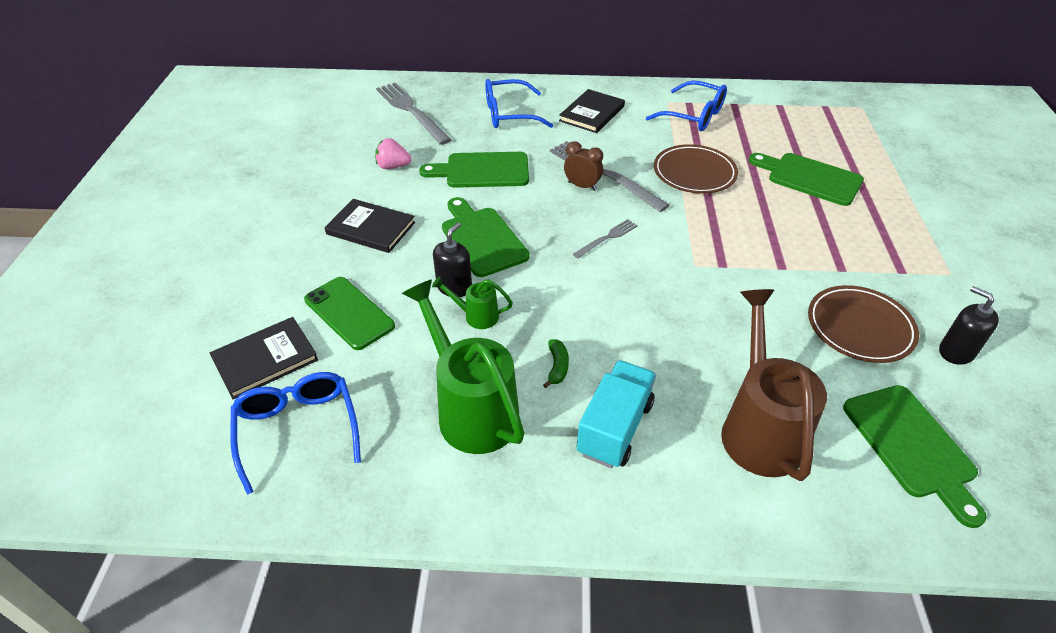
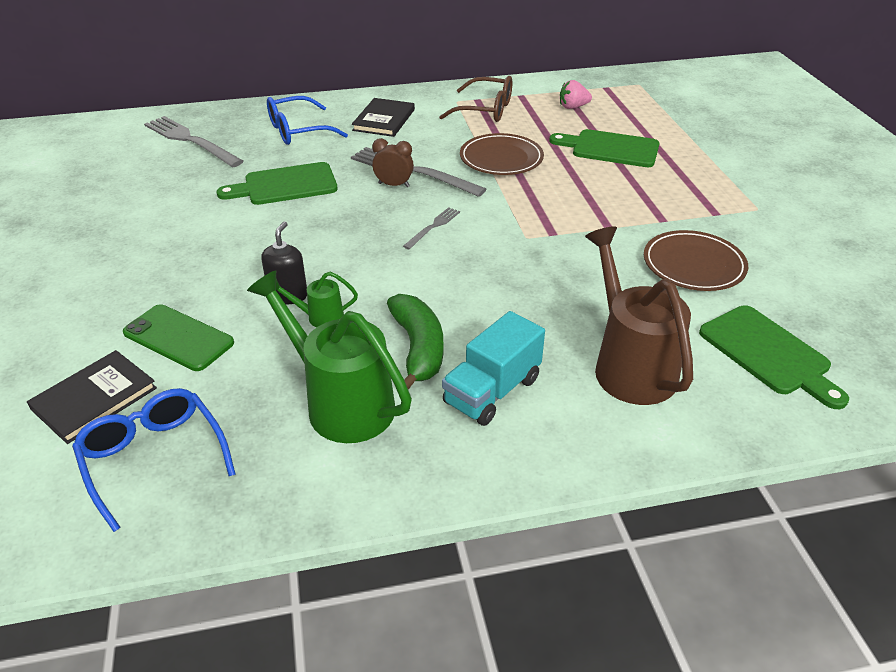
camera: 15 degrees left, 5 degrees down
black book [325,199,415,253] -> none
pink strawberry [375,138,412,169] -> pink strawberry moved to [560,80,592,109]
green cutting board [442,197,530,277] -> none
green banana [543,339,569,388] -> green banana [387,294,443,390], size x2.09
turquoise truck [577,360,656,468] -> turquoise truck turned 150 degrees counterclockwise [442,311,545,426]
blue glasses [646,80,727,131] -> brown glasses [439,76,512,122]
black soap dispenser [939,286,999,365] -> none

